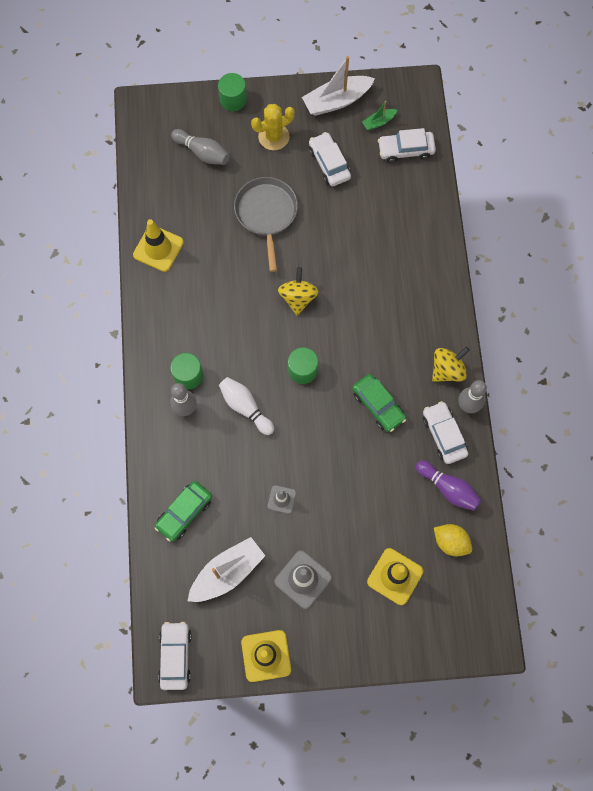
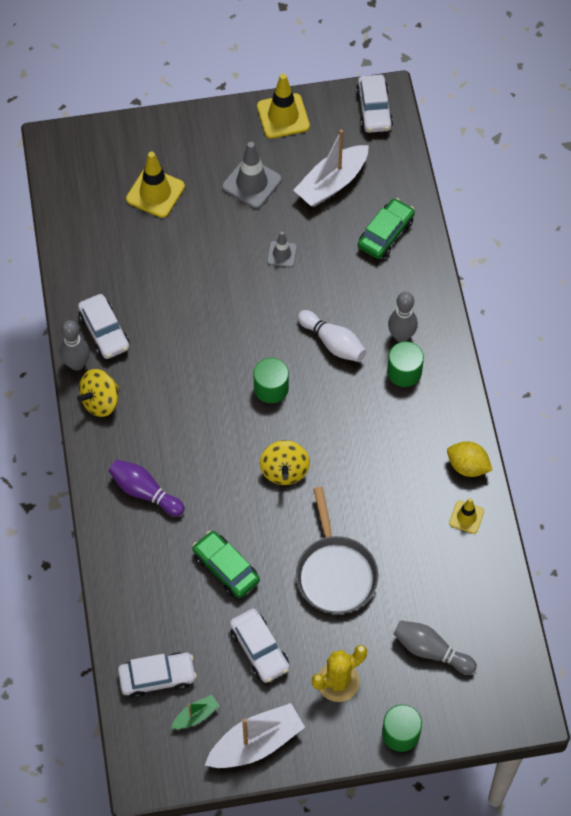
camera: 175 degrees right, 10 degrees down
yellow traffic cone [133,219,184,272] -> yellow traffic cone [449,498,484,534], size x0.58
green car [352,374,406,432] -> green car moved to [192,531,260,598]
purple bowling pin [416,460,481,511] -> purple bowling pin moved to [109,460,185,516]
yellow lemon [434,524,472,556] -> yellow lemon moved to [447,441,492,477]

